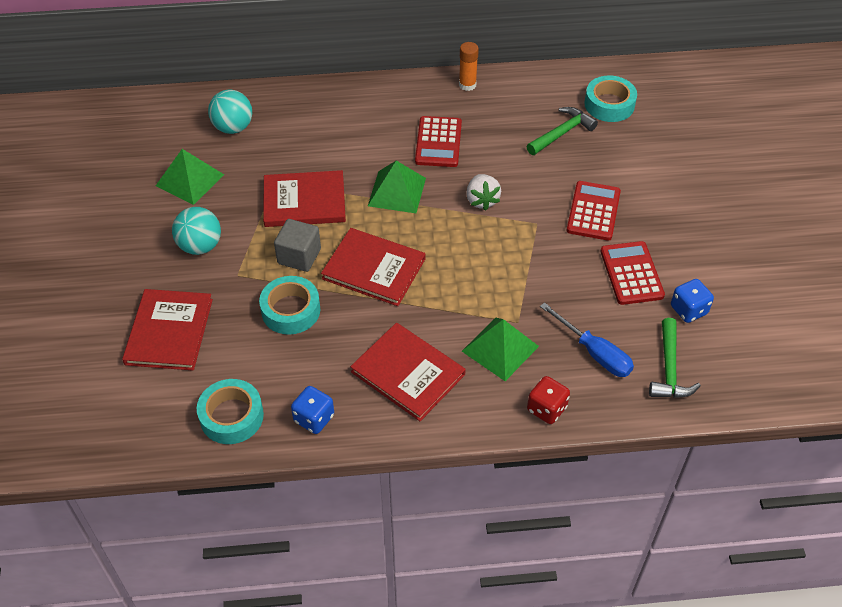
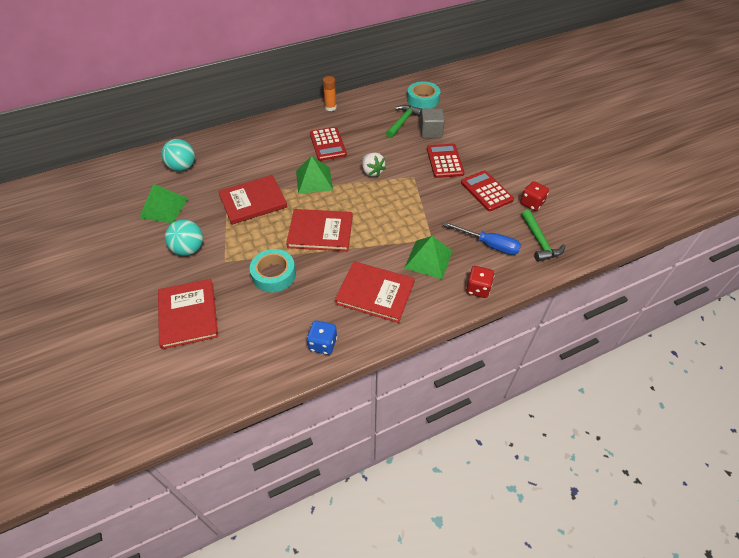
camera: 20 degrees left, 0 degrees up
turquoise tape [197,379,264,444] -> none
grey cube [274,219,321,272] -> grey cube moved to [420,108,445,138]
blue dice [671,279,714,323] -> red dice [520,181,549,211]

